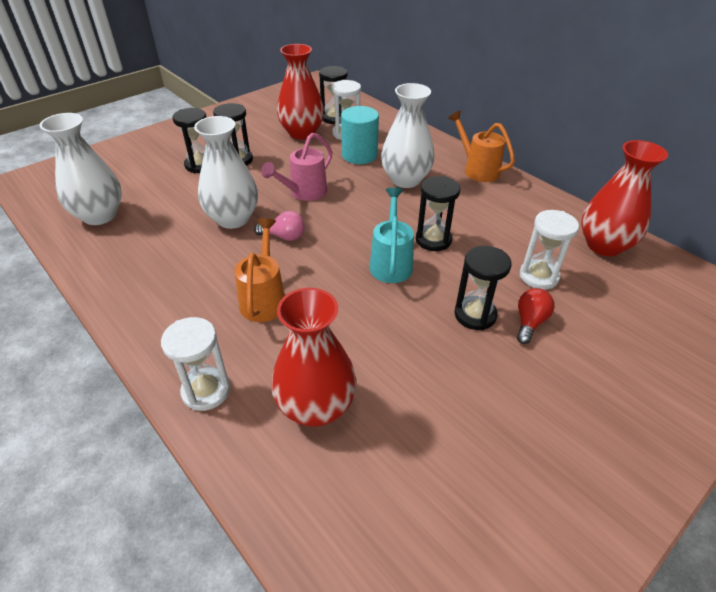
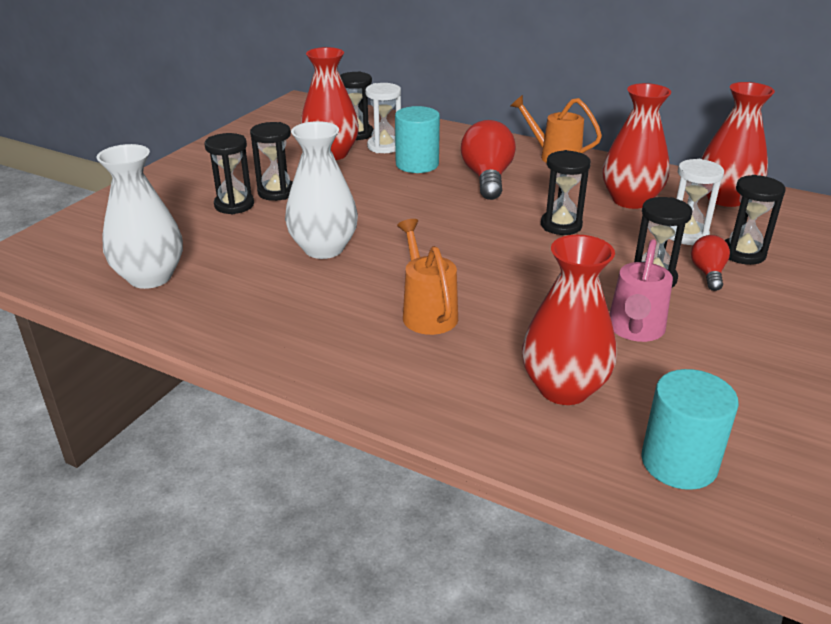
camera: 20 degrees left, 10 degrees down
white hourglass [161,317,230,411] -> none
pink light bulb [254,211,305,241] -> none
pink watering can [261,133,332,201] -> pink watering can moved to [609,239,673,342]
turquoise watering can [369,188,414,283] -> none
white vase [381,83,435,188] -> red light bulb [461,120,516,200]
none -> red vase [602,83,671,209]
none -> turquoise cylinder [641,369,739,490]
none -> black hourglass [725,175,786,265]

